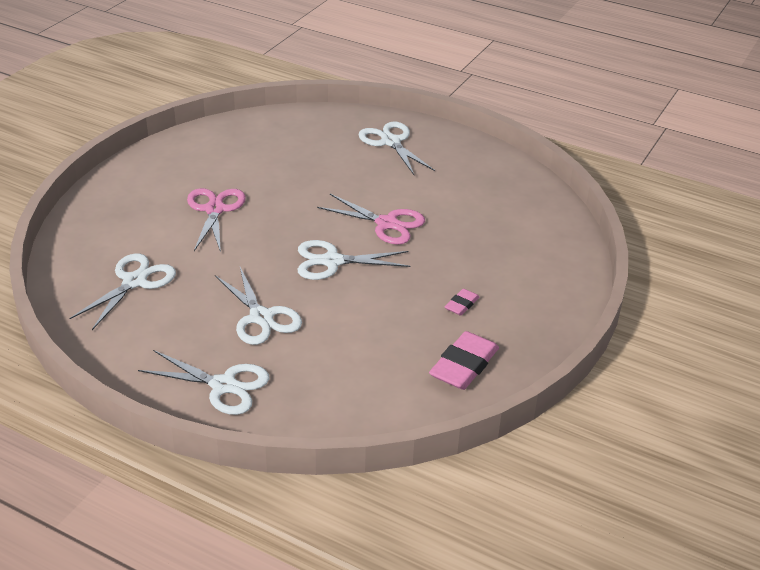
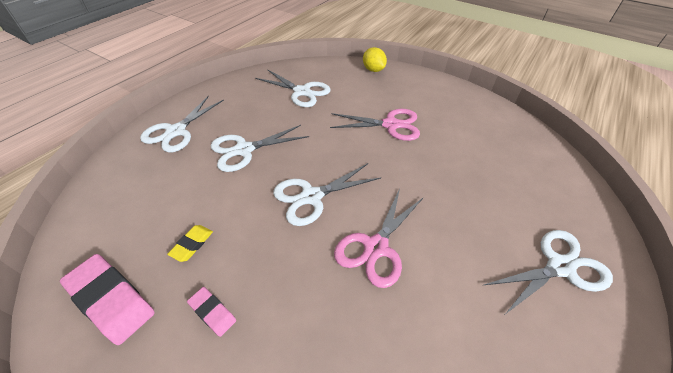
camera: 95 degrees right, 10 degrees up
white scissors [298,240,410,280] -> white scissors turned 120 degrees counterclockwise [273,163,381,226]
none -> yellow eraser [167,225,213,262]
none -> yellow lemon [363,47,387,72]

